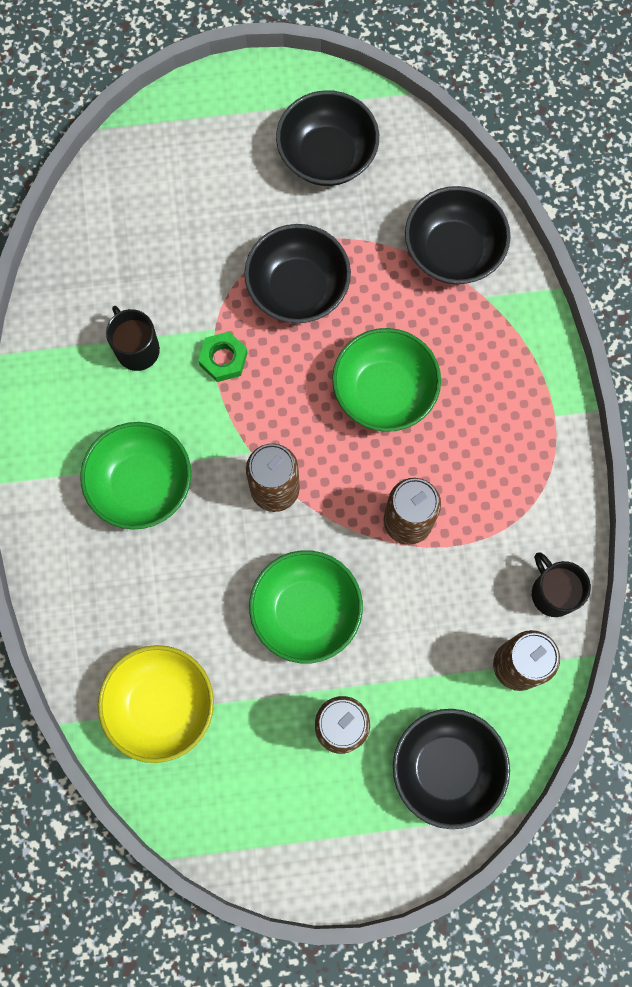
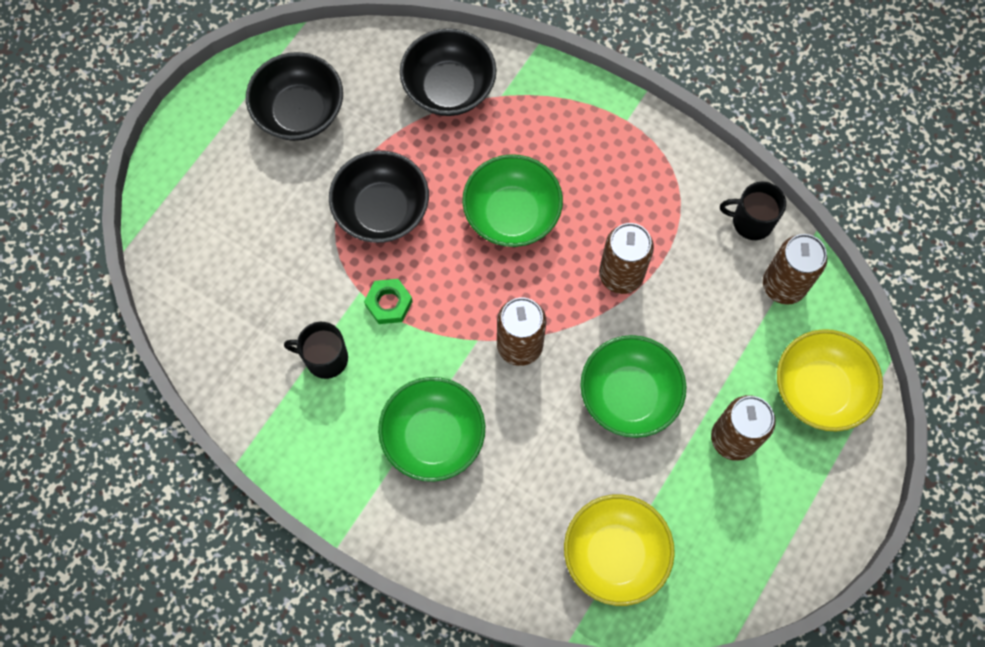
camera: 50 degrees left, 5 degrees down
black bowl [393,709,510,829] -> yellow bowl [777,329,883,431]

